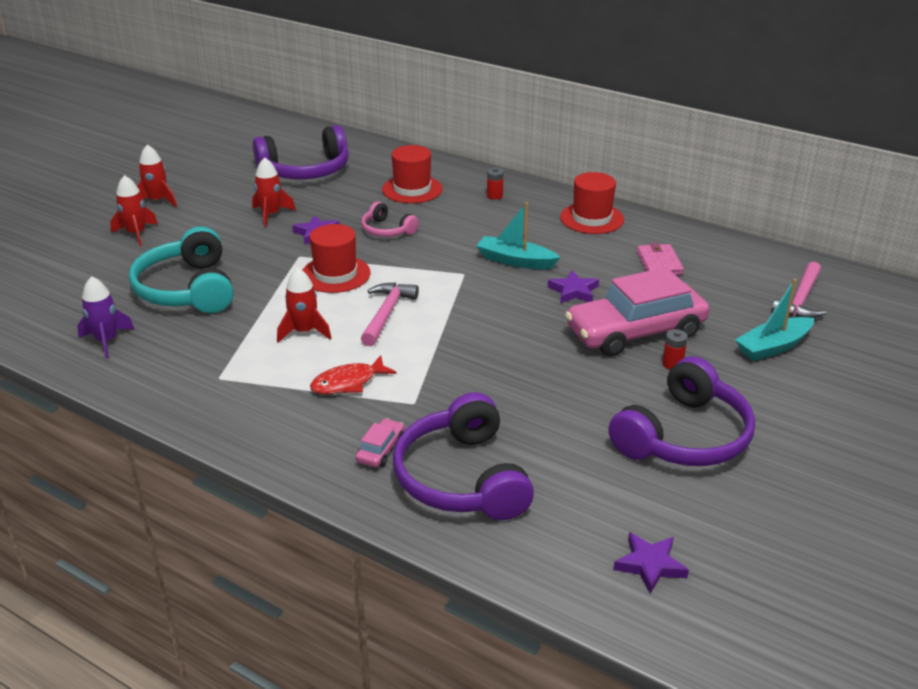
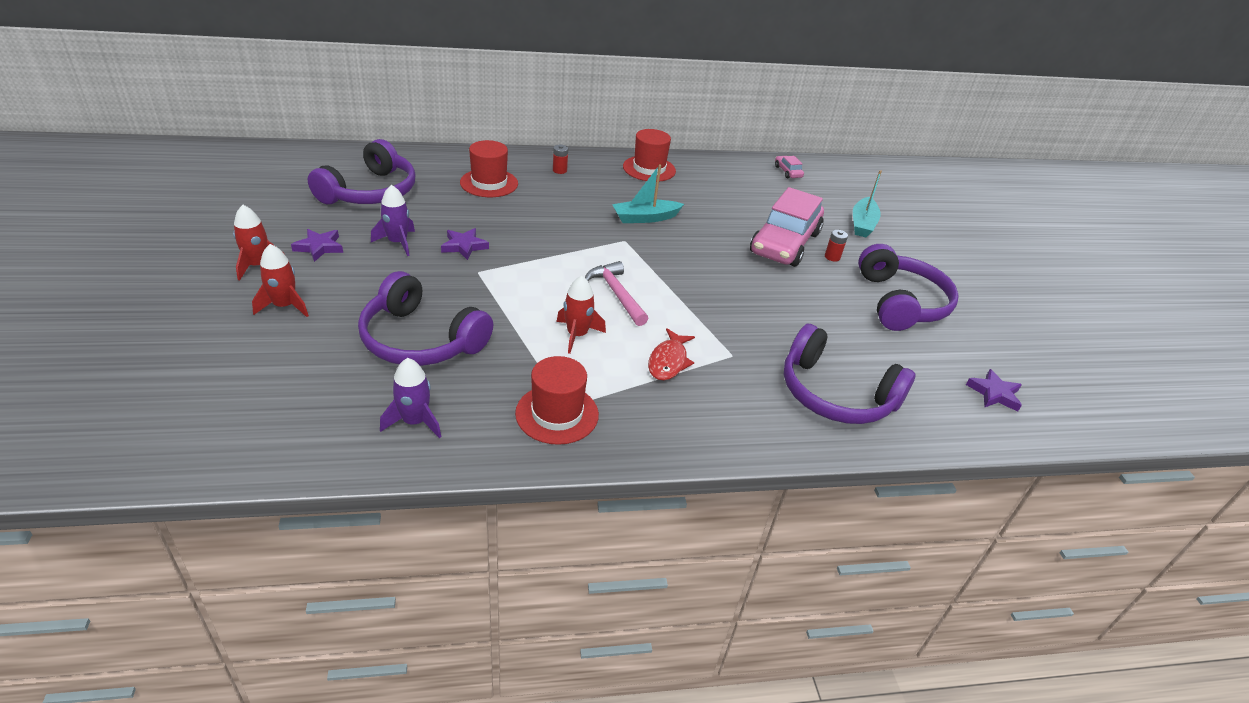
camera: 45 degrees left, 5 degrees up
turquoise headphones [129,226,234,313] -> purple headphones [358,271,493,366]
red rocket [252,157,296,227] -> purple rocket [371,185,415,256]
red hat [303,224,371,293] -> red hat moved to [515,356,599,445]
pink car [356,418,404,468] -> pink car moved to [775,156,804,178]
pink headphones [361,202,419,237] -> none
purple star [548,270,599,303] -> purple star moved to [291,229,343,262]
pink wallet [637,243,684,275] -> none
pink hammer [771,262,826,318] -> none

